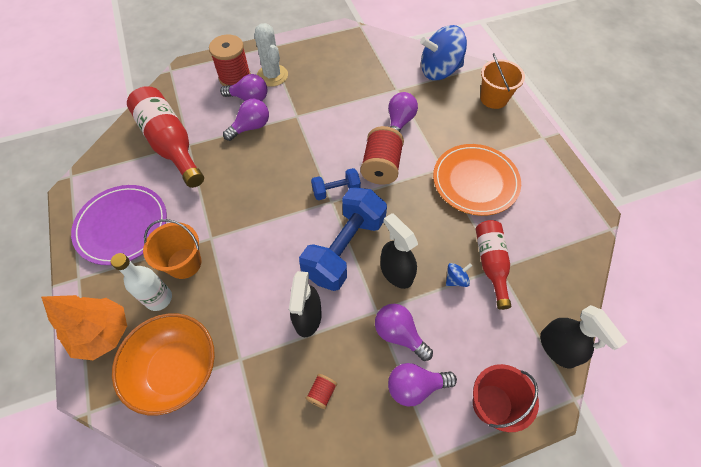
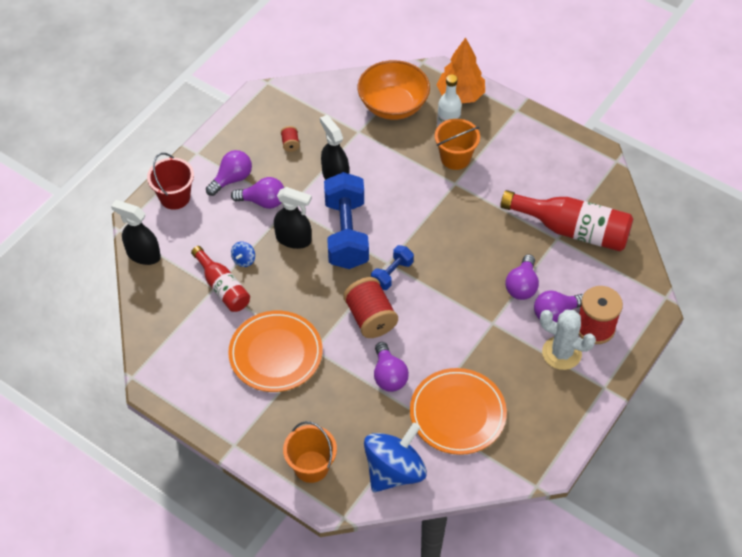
camera: 145 degrees right, 5 degrees down
purple plate [71,185,167,265] -> none
none -> orange plate [410,368,507,455]

